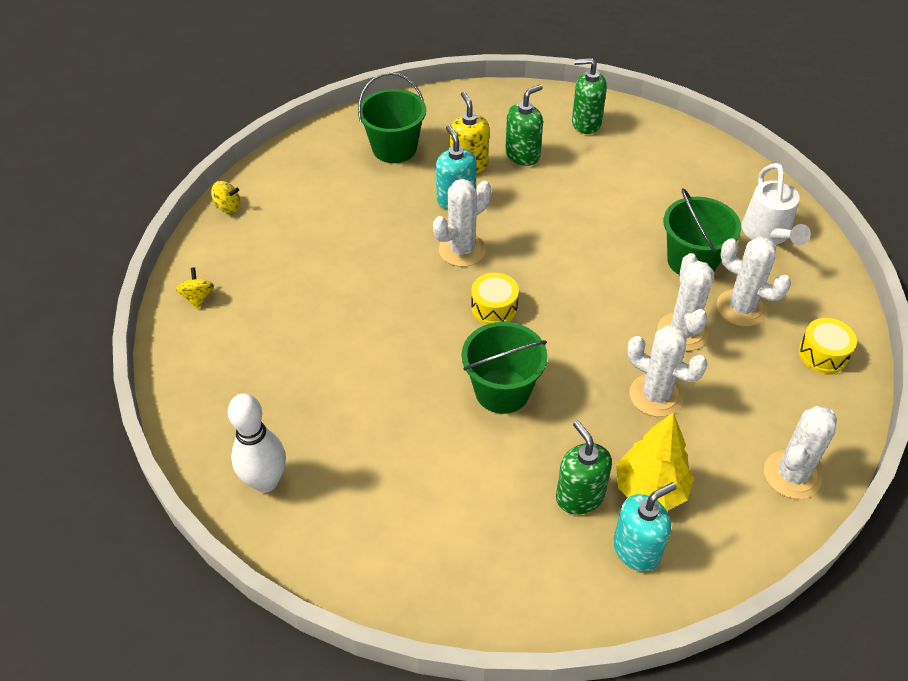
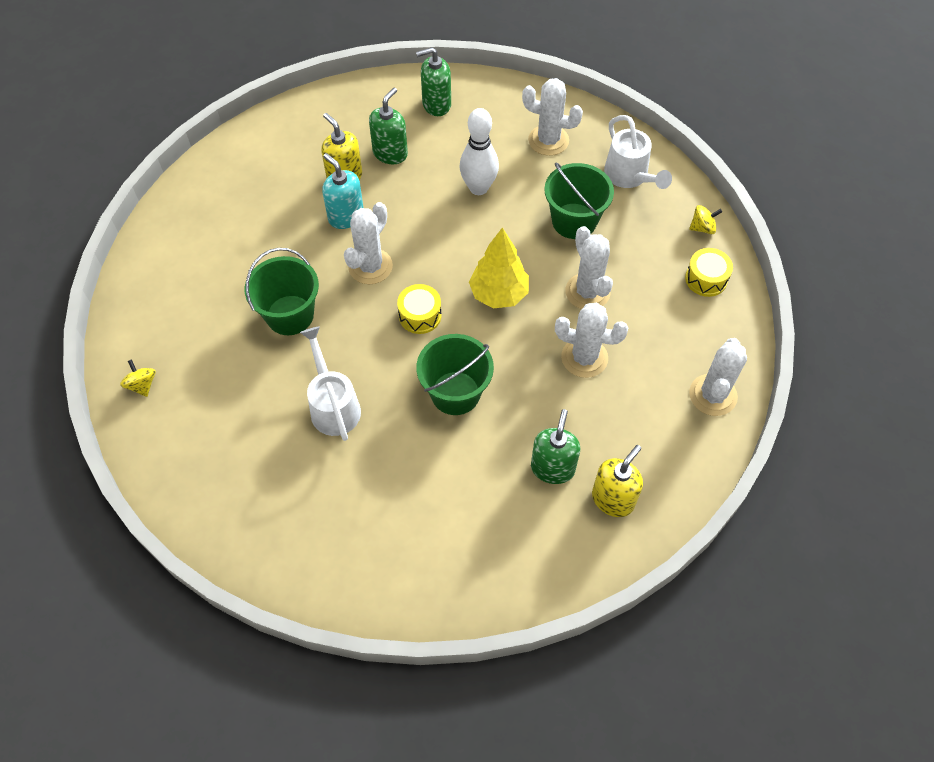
camera: 20 degrees left, 10 degrees up
yellow spinning top [211,181,240,213] -> yellow spinning top moved to [689,205,722,234]
white bowling pin [228,394,286,493] -> white bowling pin moved to [459,108,499,195]
green bucket [358,72,426,163] -> green bucket moved to [245,248,319,335]
green soap dispenser [556,420,612,514] -> green soap dispenser turned 60 degrees clockwise [531,409,580,484]
turquoise soap dispenser [613,482,677,572] -> yellow soap dispenser [592,445,643,517]
yellow tree [616,412,694,511] -> yellow tree moved to [469,227,529,308]
white cactus [717,237,791,326] -> white cactus moved to [522,78,583,156]
none -> white watering can [300,326,361,441]

